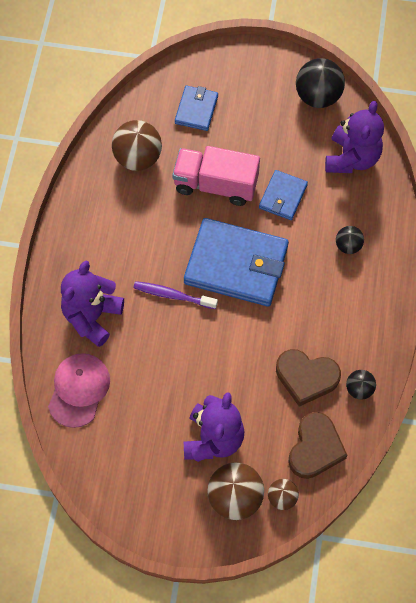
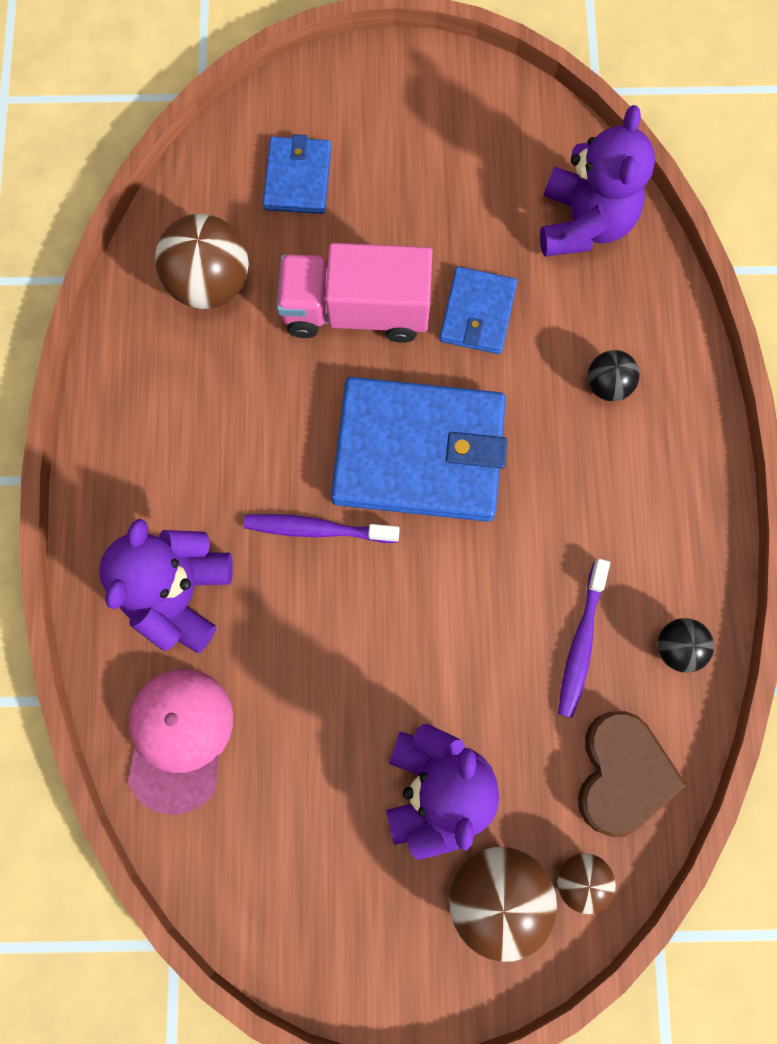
camera: 10 degrees left, 10 degrees up
brown heart [276,349,341,407] -> purple toothbrush [558,559,610,718]
black ball [296,58,345,108] -> none

